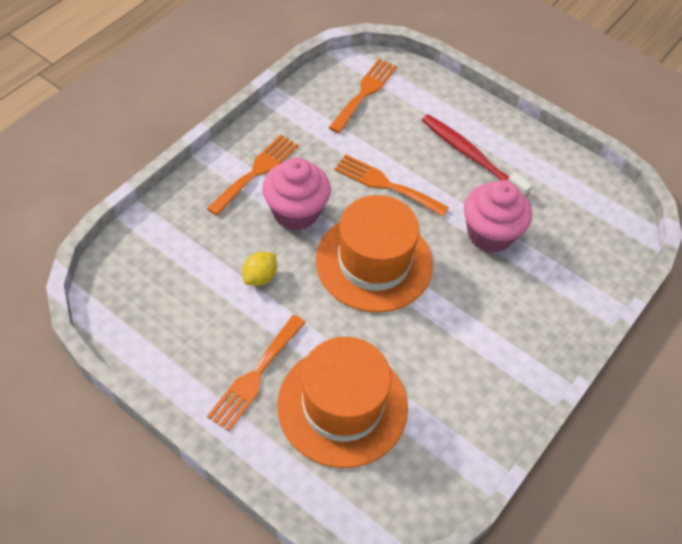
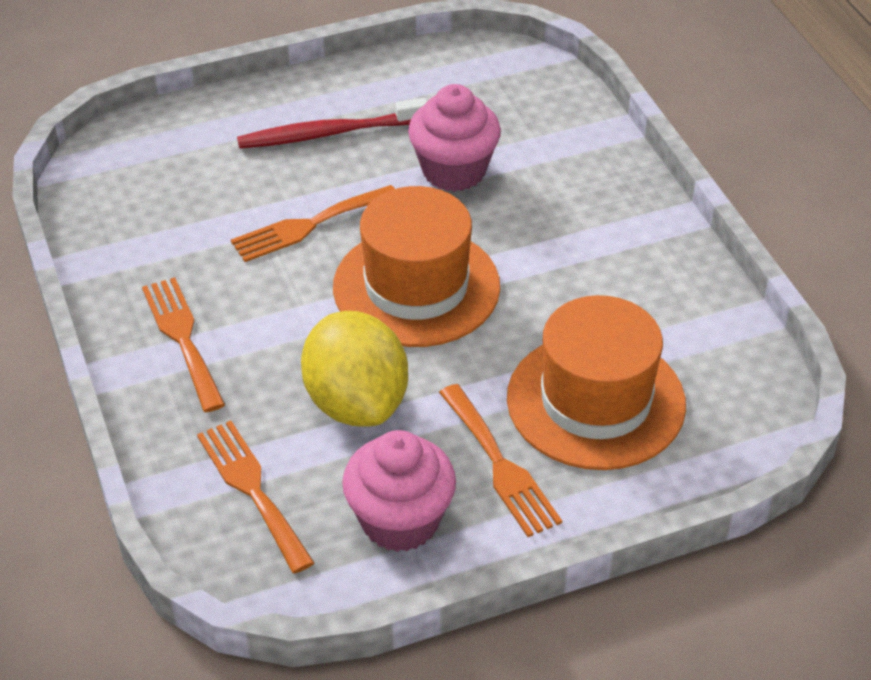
camera: 55 degrees left, 10 degrees down
yellow lemon [242,252,277,286] -> yellow lemon [301,311,408,427], size x2.22
pink cupcake [262,157,331,231] -> pink cupcake moved to [342,430,456,552]
orange fork [329,59,397,133] -> orange fork moved to [197,420,315,573]

